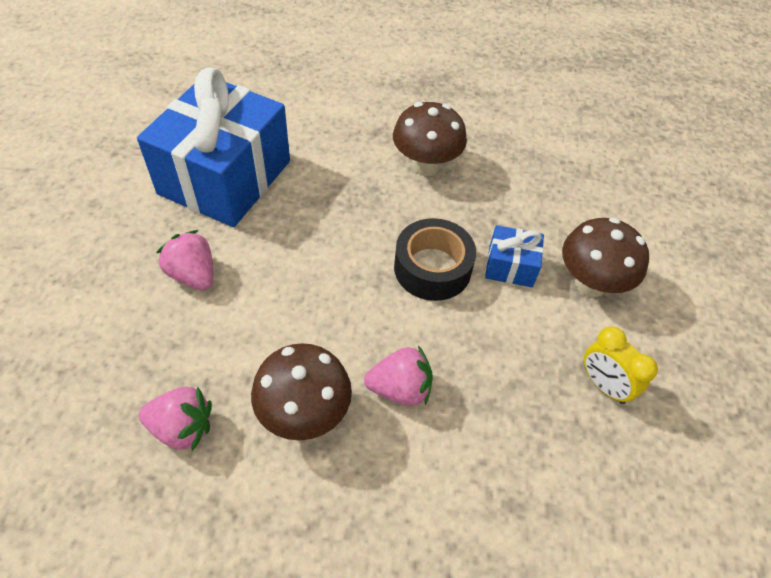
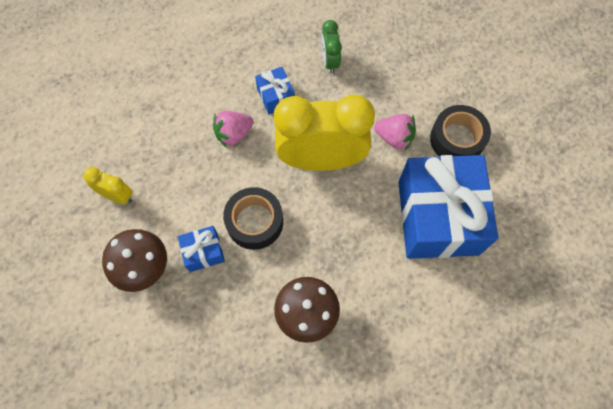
camera: 155 degrees right, 15 degrees up
pink strawberry [139,386,212,451] -> green clock [321,20,342,74]
brown mushroom [251,343,352,440] -> blue gift [255,67,295,114]
none -> yellow clock [273,94,375,171]
none -> black tape [430,105,491,157]

